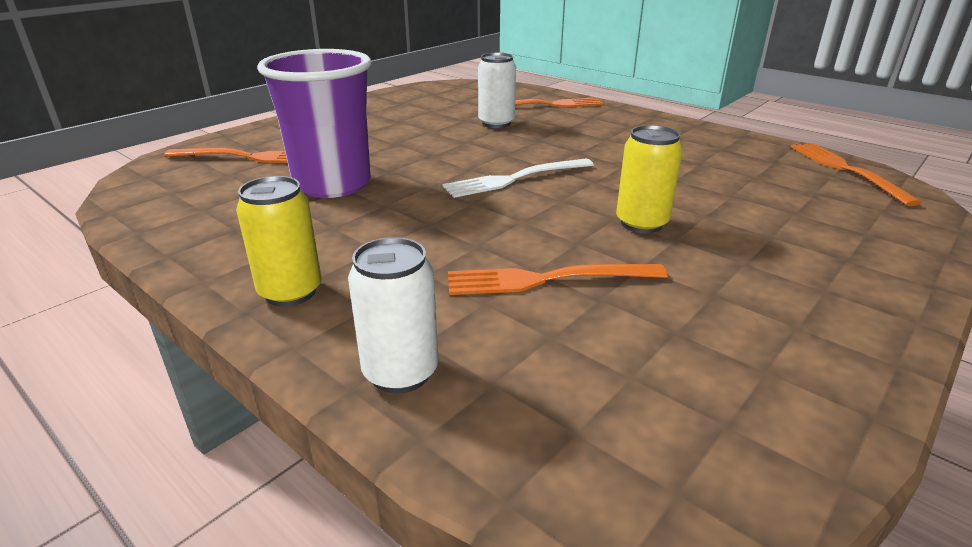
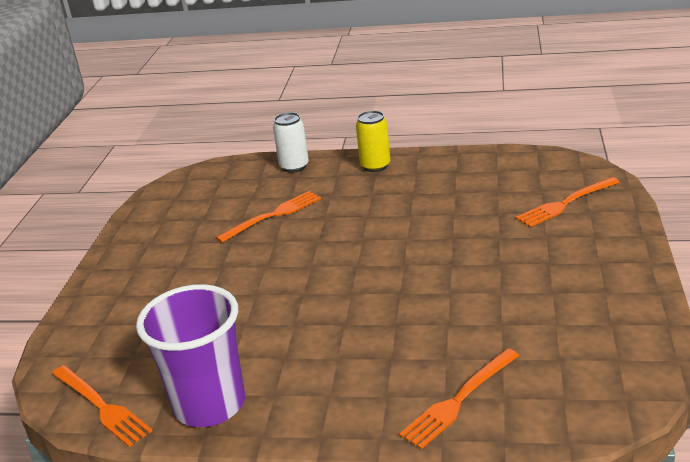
camera: 150 degrees right, 0 degrees up
purple cup [257,49,372,198] -> purple cup moved to [136,284,245,427]
white fork [443,158,594,198] -> none
white can [478,53,516,128] -> none
yellow can [616,125,682,234] -> none

